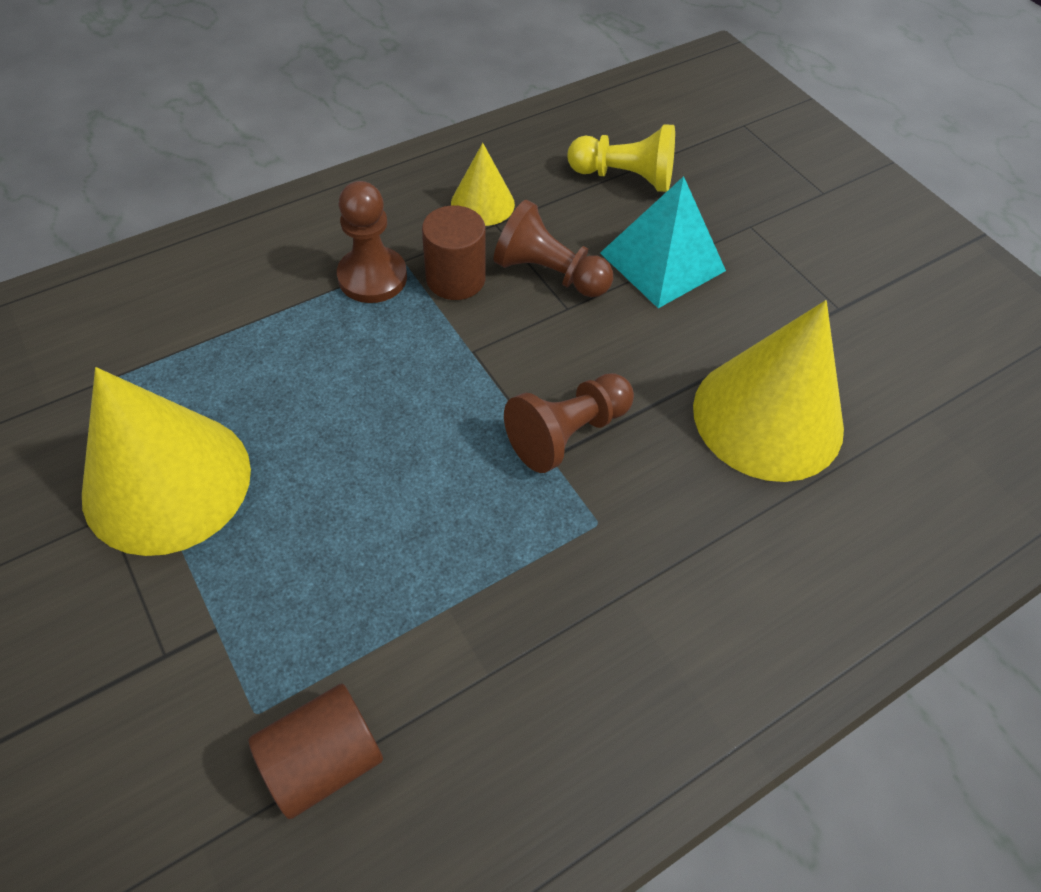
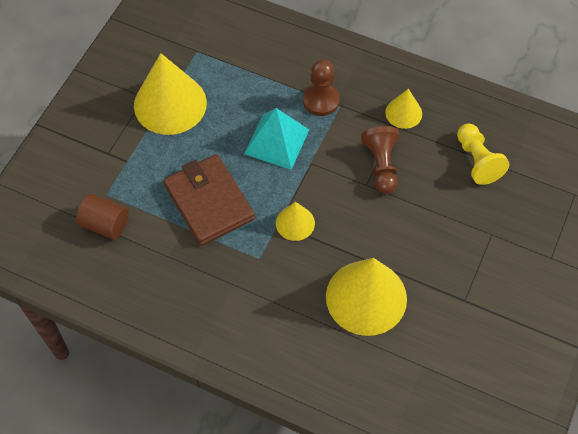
camera: 60 degrees right, 5 degrees up
brown cylinder [422,205,486,300] -> none
brown pawn [504,373,634,473] -> yellow cone [276,202,315,241]
turquoise pyramid [600,176,726,308] -> turquoise pyramid moved to [244,108,309,170]
none -> brown wallet [164,154,255,246]

